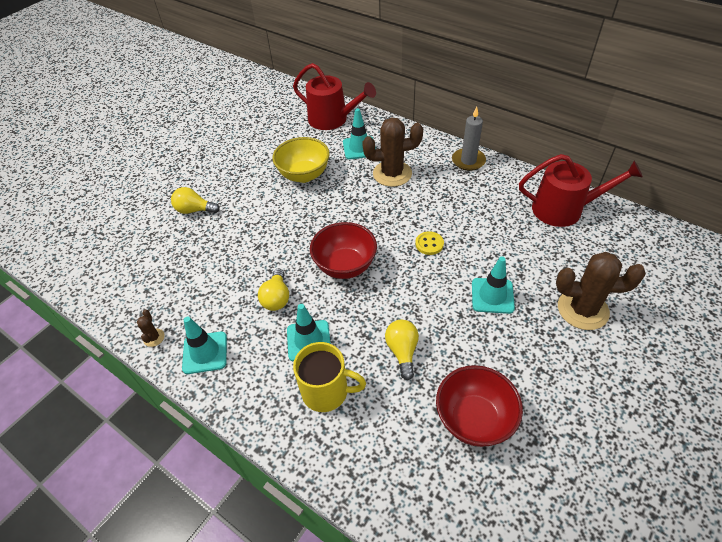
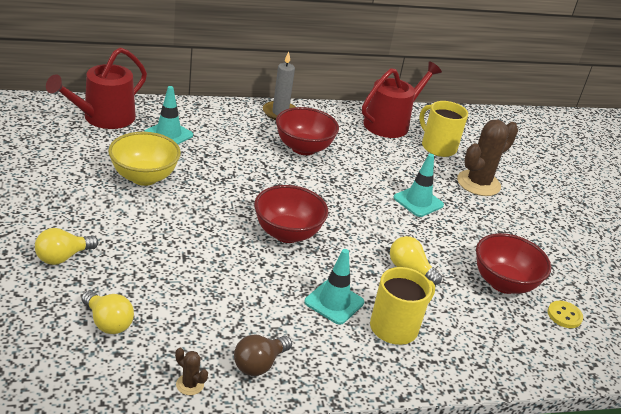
camera: 55 degrees left, 15 degrees down
turquoise traffic cone [182,316,227,374] -> brown light bulb [234,335,292,376]
yellow light bulb [258,268,289,311] -> yellow light bulb moved to [82,291,134,334]
red watering can [293,63,376,130] -> red watering can turned 150 degrees clockwise [46,47,147,129]
brown cactus [362,118,423,187] -> none
yellow button [415,231,444,255] -> yellow button moved to [548,301,583,328]
none -> red bowl [276,107,339,155]
none -> yellow mug [419,101,468,157]

